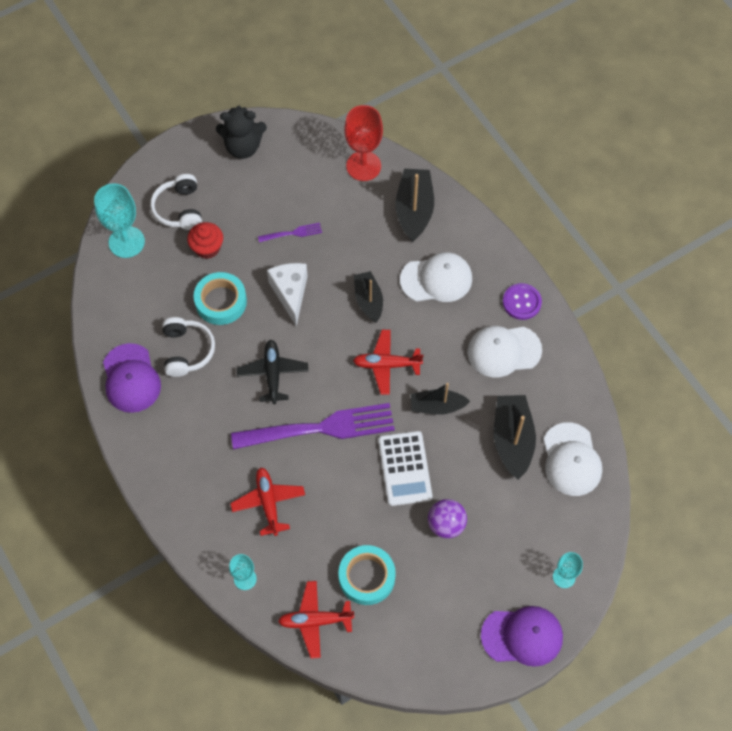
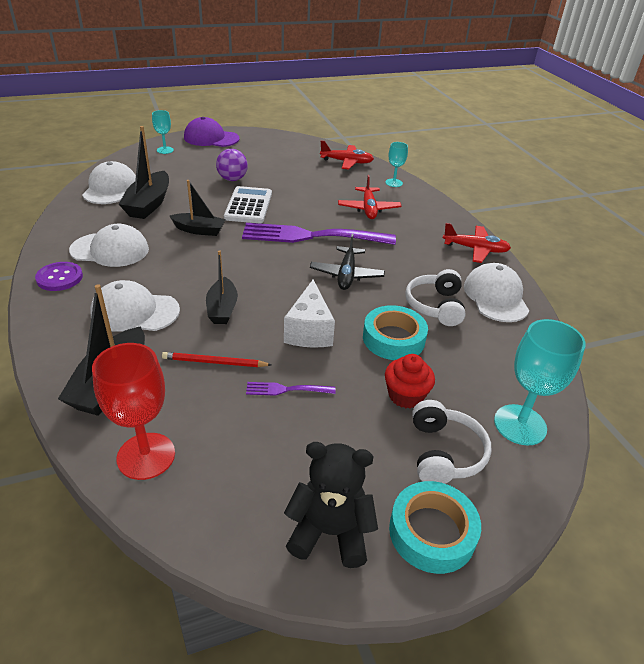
camera: 170 degrees left, 25 degrees down
purple cap [103,343,161,413] -> white cap [464,263,529,322]
turquoise tape [338,545,396,605] -> turquoise tape moved to [389,481,481,574]
red plane [353,330,424,395] -> red plane moved to [443,223,511,263]
none -> red pencil [162,352,272,367]

